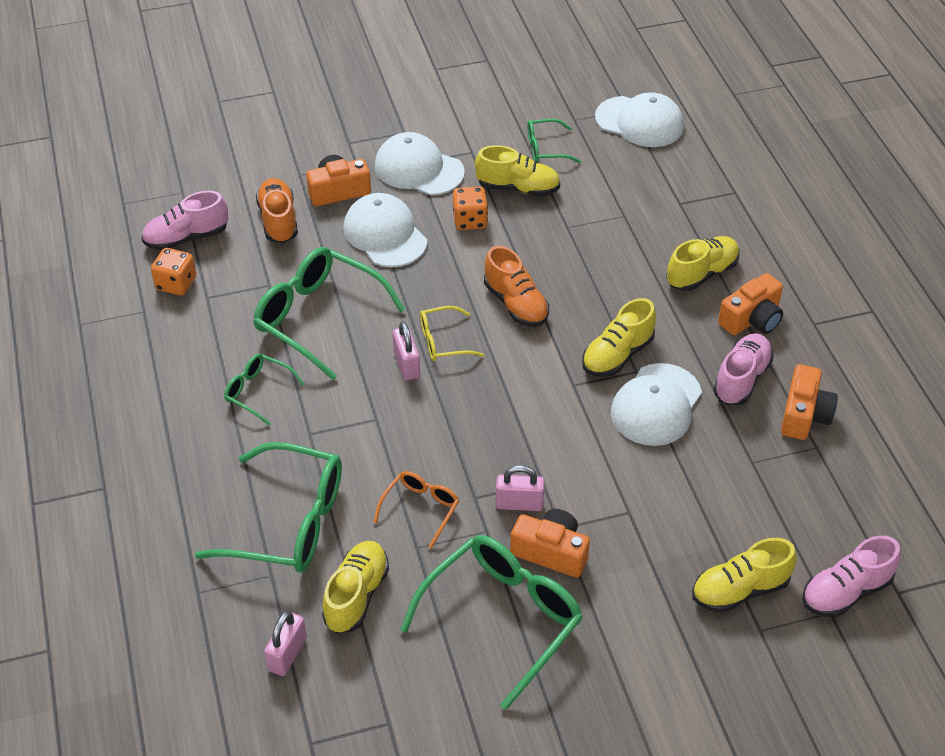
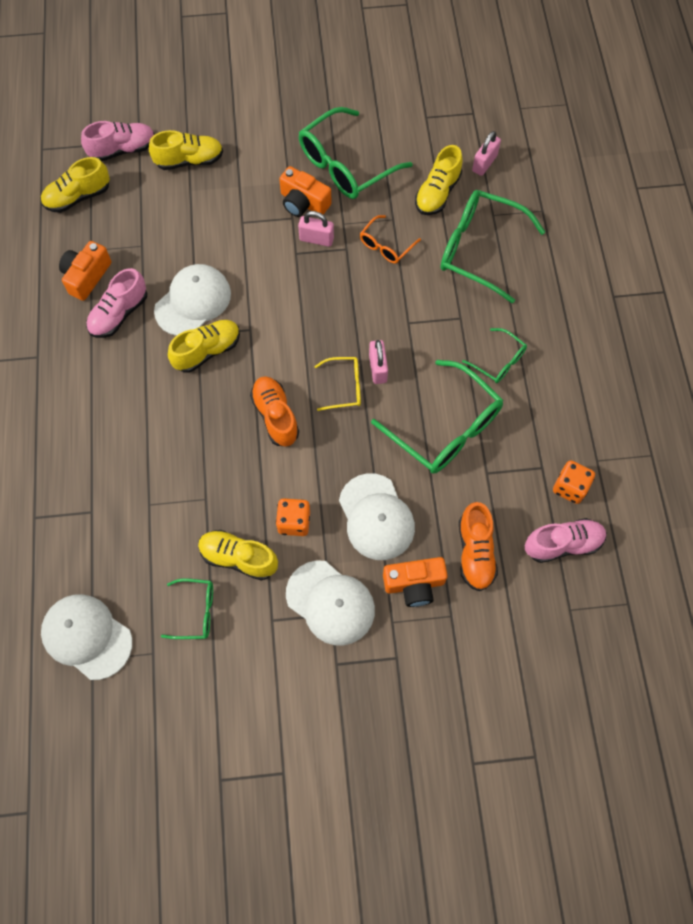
camera: 170 degrees left, 20 degrees up
yellow shoe [666,236,739,291] -> yellow shoe moved to [41,157,110,213]
orange camera [718,273,783,335] -> none

